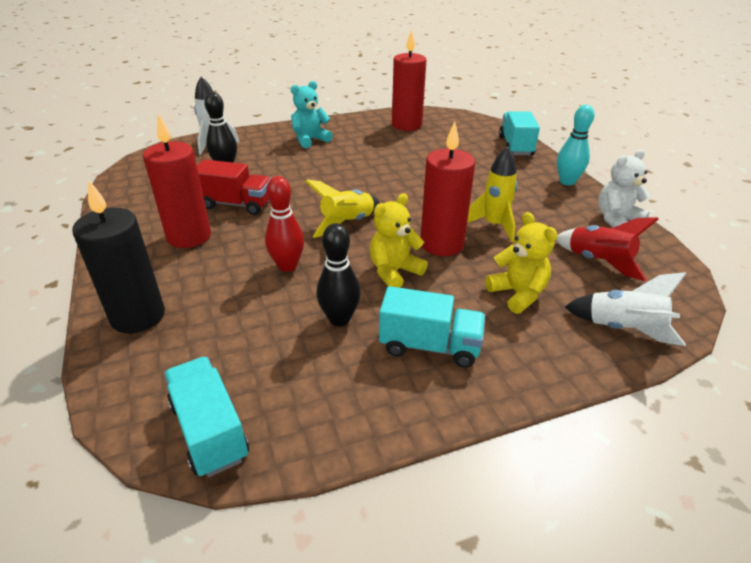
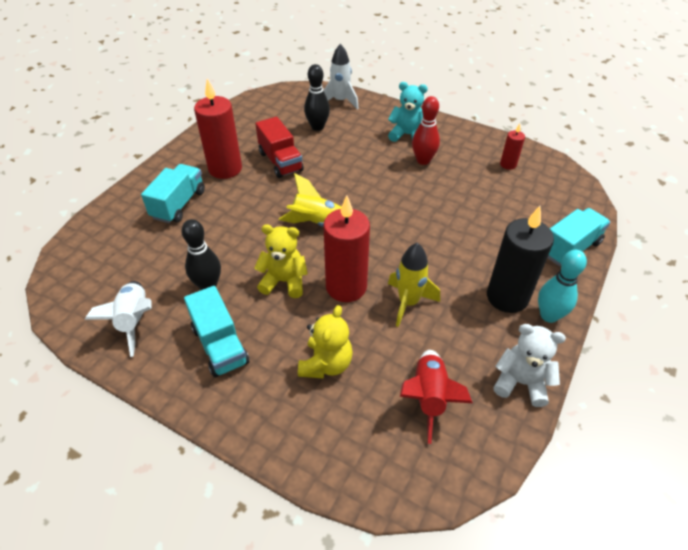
camera: 50 degrees right, 10 degrees up
black candle [72,179,165,333] -> black candle moved to [487,206,554,313]
turquoise truck [164,357,249,477] -> turquoise truck moved to [141,164,205,223]
red bowling pin [265,176,304,272] -> red bowling pin moved to [412,96,440,165]
red candle [392,30,426,131] -> red candle [500,124,525,170], size x0.50
white rocket [565,272,686,346] -> white rocket moved to [85,281,152,357]

